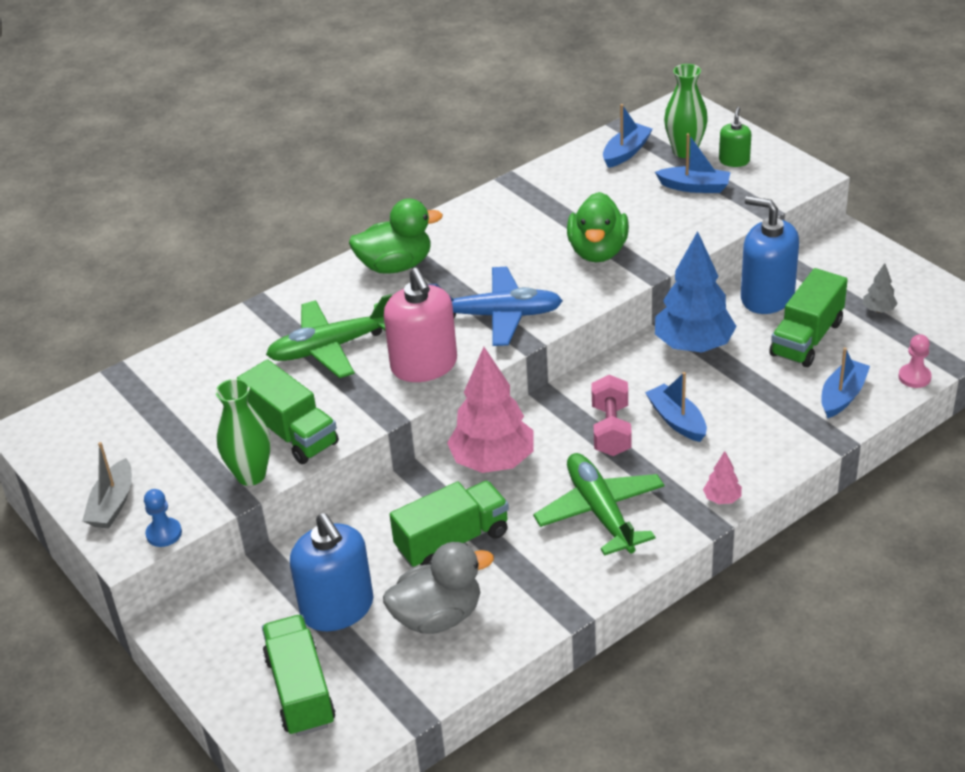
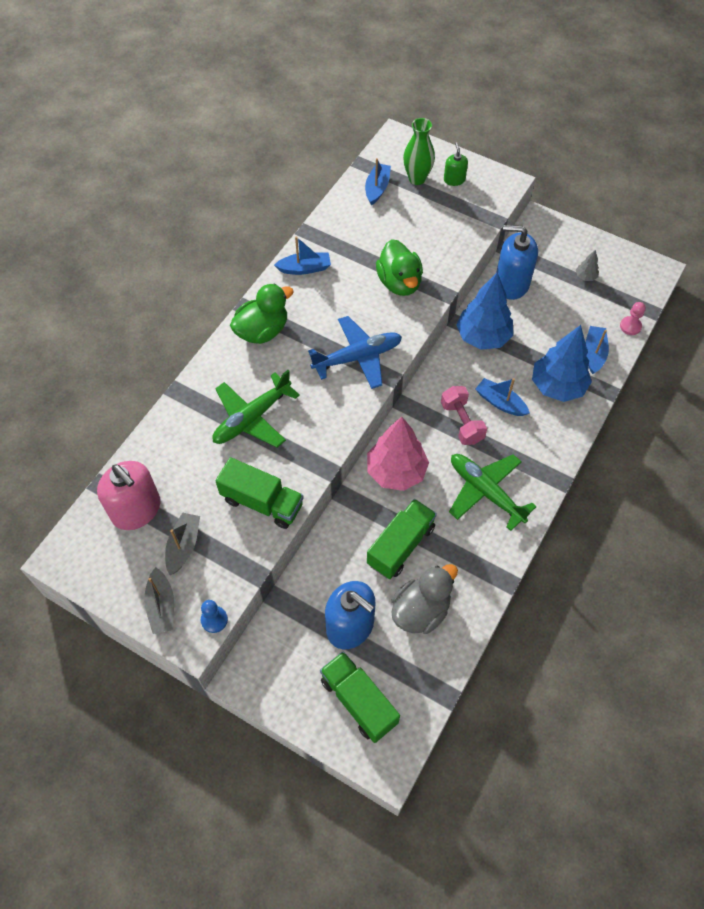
camera: 25 degrees left, 20 degrees up
green vase [215,379,271,486] -> none
pink soap dispenser [384,268,457,382] -> pink soap dispenser moved to [97,461,160,530]
blue boat [655,133,731,193] -> blue boat moved to [274,236,331,275]
pink tree [703,451,742,504] -> none
green truck [769,268,848,367] -> none
none -> grey boat [165,512,200,575]
none -> blue tree [532,325,592,402]

